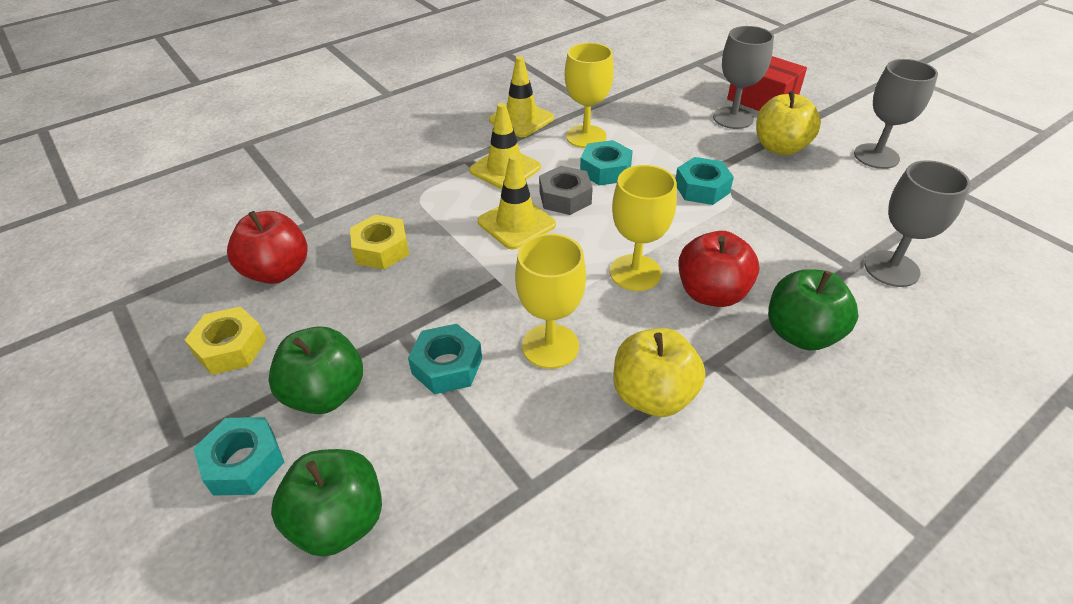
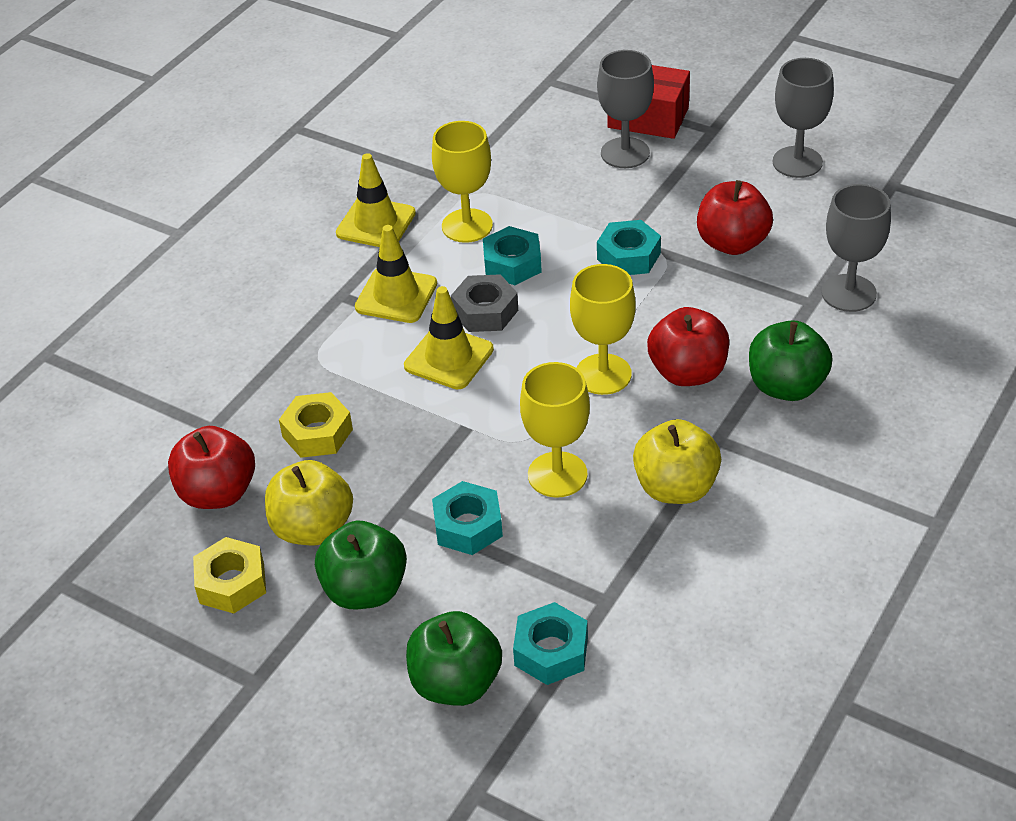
camera: 20 degrees left, 0 degrees up
turquoise nut [193,417,284,496] -> turquoise nut moved to [513,602,588,685]
yellow apple [756,91,821,155] -> yellow apple moved to [265,460,353,545]
none -> red apple [697,180,773,255]

